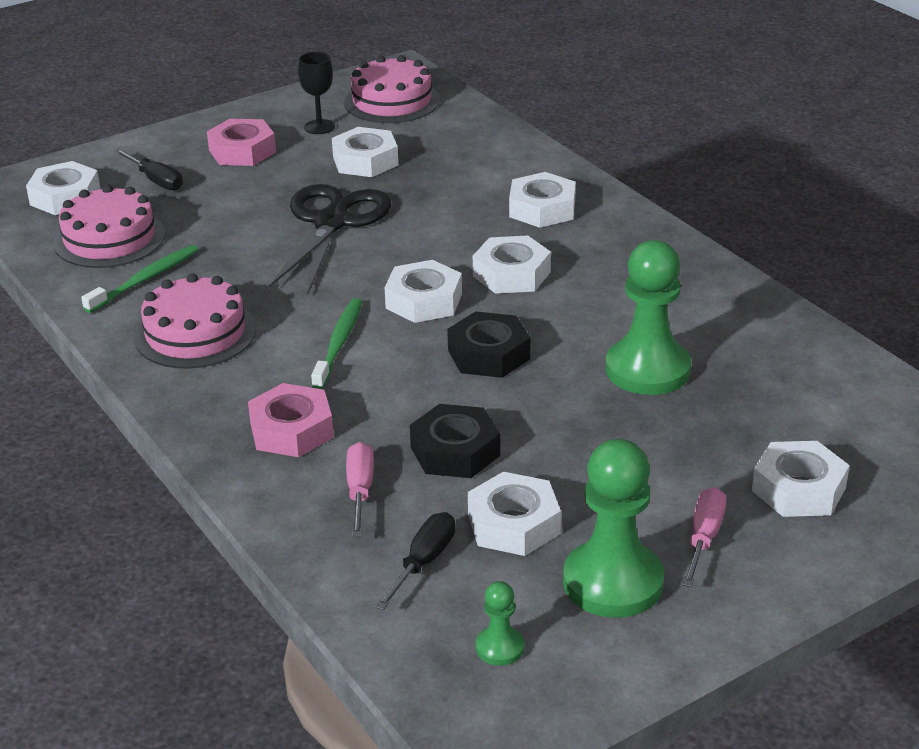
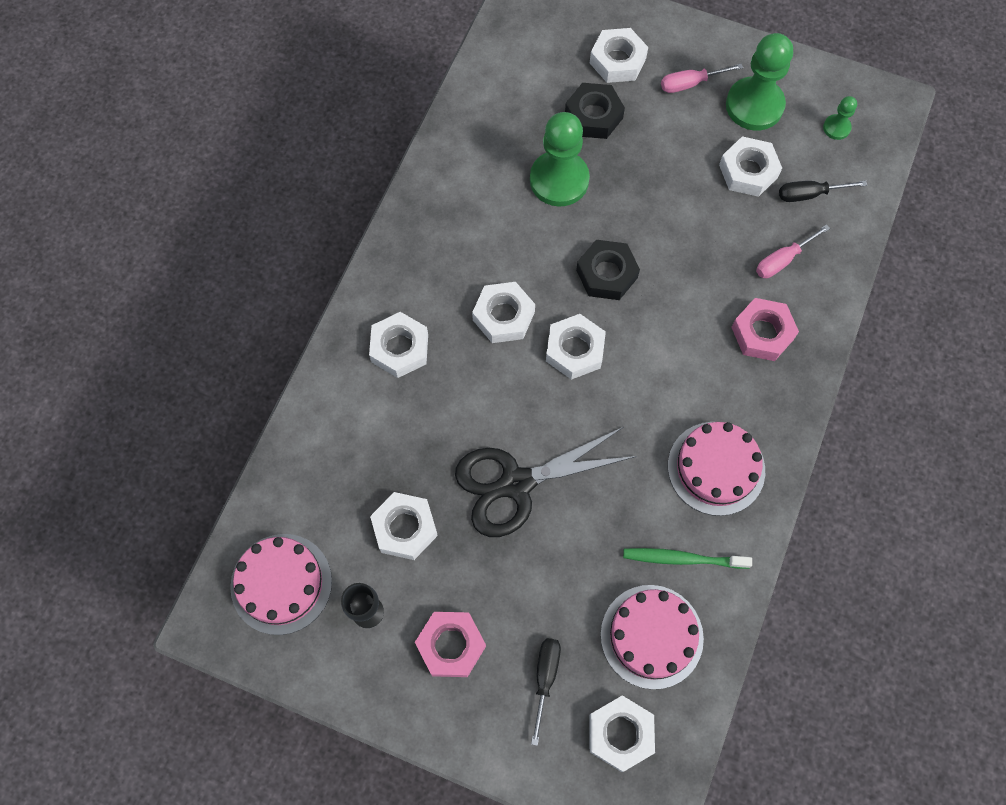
camera: 125 degrees left, 35 degrees up
green toothbrush [311,298,362,389] -> none
black nut [410,404,500,478] -> black nut moved to [565,83,625,139]

